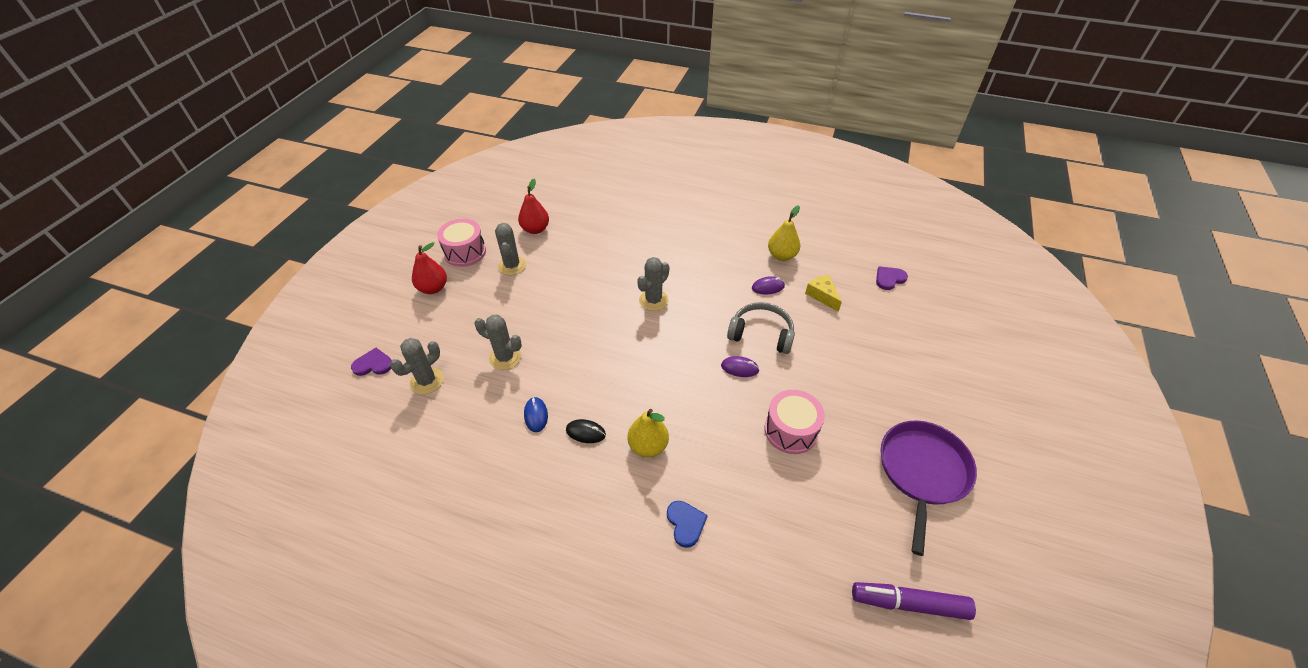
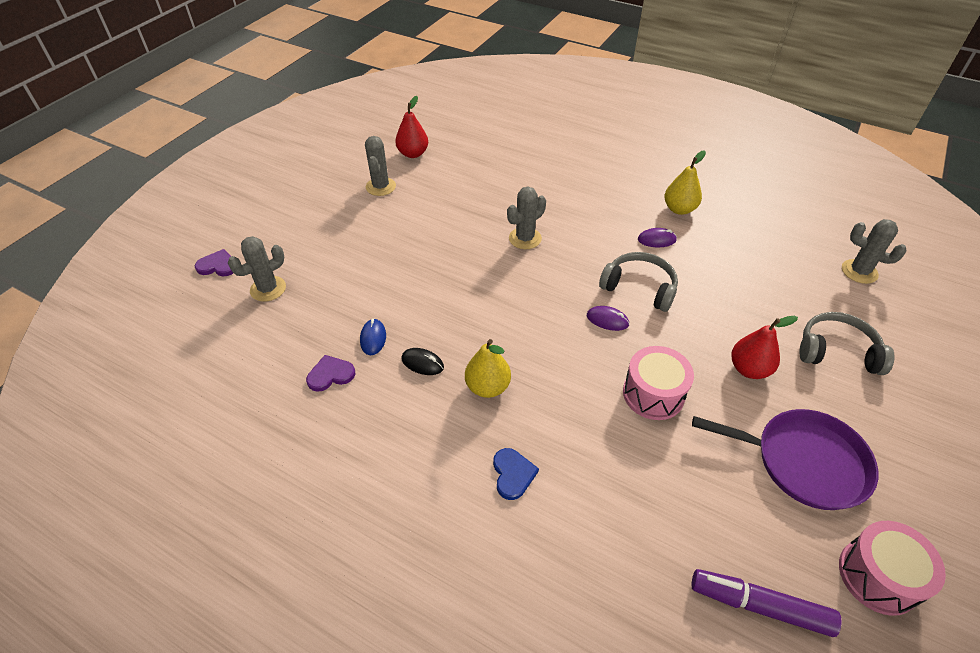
camera: 10 degrees right, 0 degrees up
red pear [412,242,447,294] -> red pear moved to [731,316,798,379]
pink drum [437,219,486,267] -> pink drum moved to [839,521,946,616]
grey cactus [475,315,522,370] -> grey cactus moved to [842,219,906,284]
yellow cheese [805,275,842,312] -> none
purple heart [876,266,908,290] -> purple heart moved to [306,355,355,392]
purple pan [881,421,977,556] -> purple pan turned 75 degrees clockwise [692,409,879,510]
none -> grey headphones [799,312,894,375]

